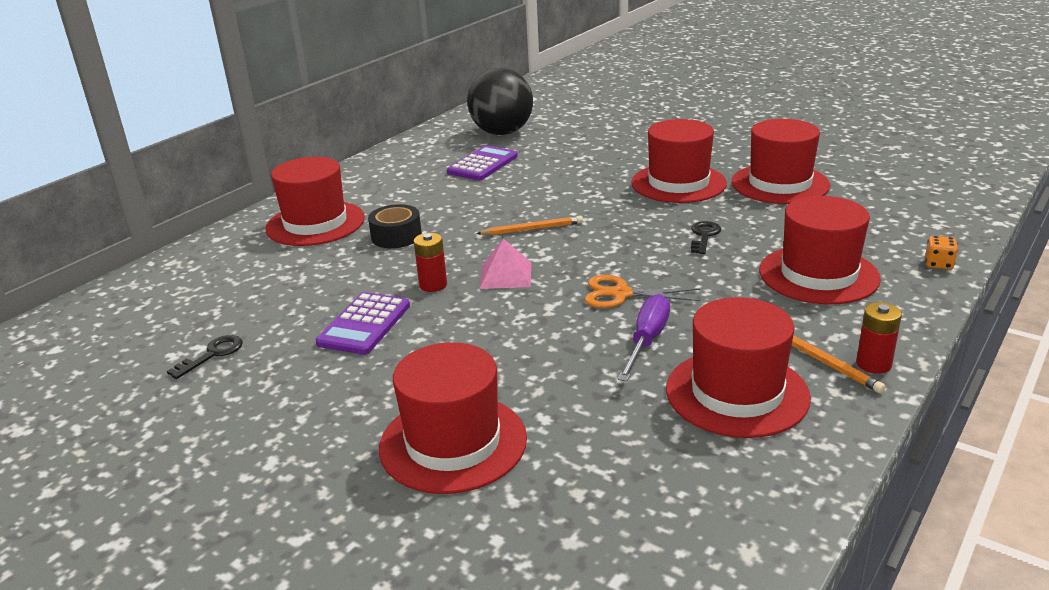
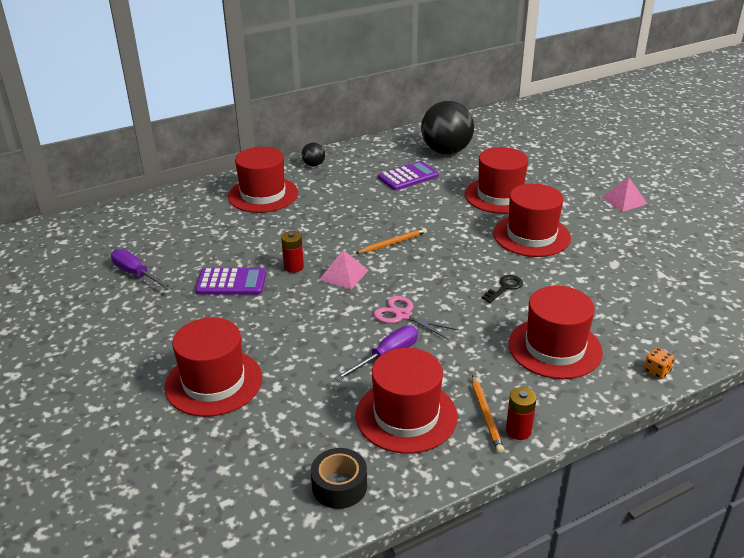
camera: 25 degrees right, 5 degrees up
black key [167,335,243,379] -> purple screwdriver [111,249,173,290]
purple calculator [315,292,410,355] -> purple calculator turned 135 degrees counterclockwise [195,268,266,295]
black tape [368,204,422,248] -> black tape moved to [311,448,367,509]
orange pencil [476,216,583,235] -> orange pencil turned 45 degrees counterclockwise [356,228,427,254]
orange scissors [585,275,700,308] -> pink scissors [373,296,458,339]
red hat [731,119,830,204] -> red hat moved to [465,147,528,214]
none -> black ball [302,143,325,167]
none -> pink pyramid [602,177,648,212]

